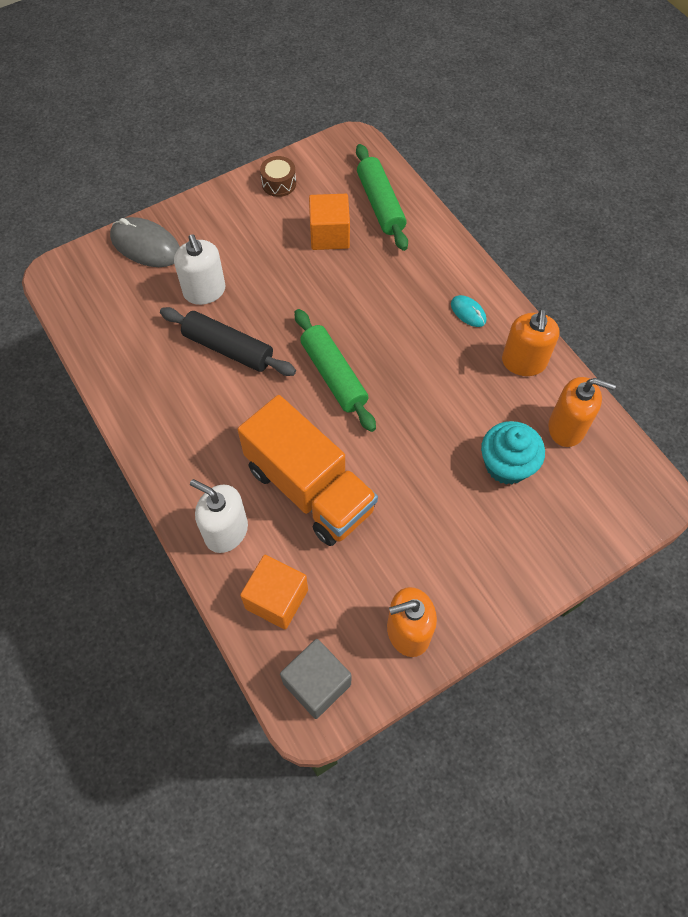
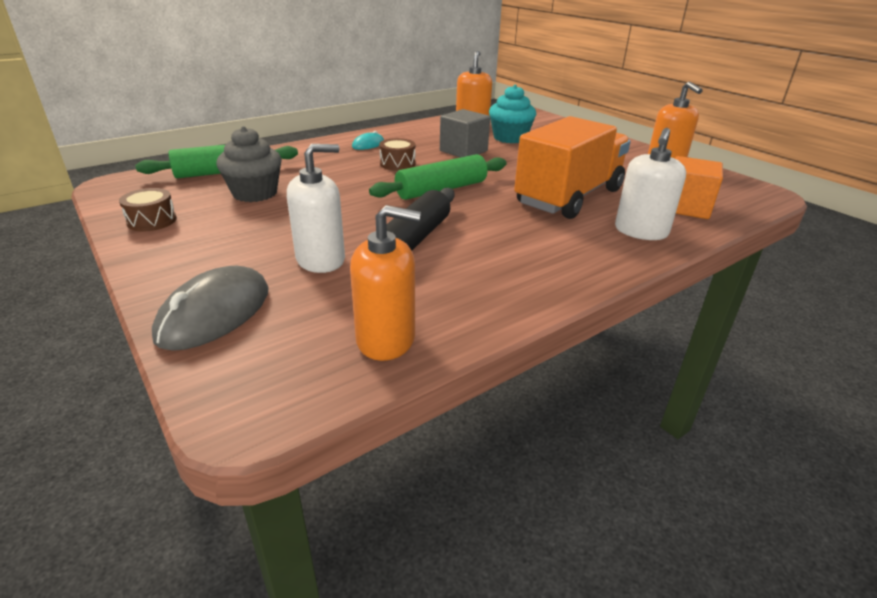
camera: 95 degrees left, 30 degrees down
grey cube [280,639,352,719] -> grey cube moved to [440,109,490,157]
orange cube [309,194,350,250] -> grey cupcake [216,126,282,202]
orange soap dispenser [502,309,560,376] -> orange soap dispenser moved to [350,205,421,361]
none -> brown drum [379,138,416,171]

